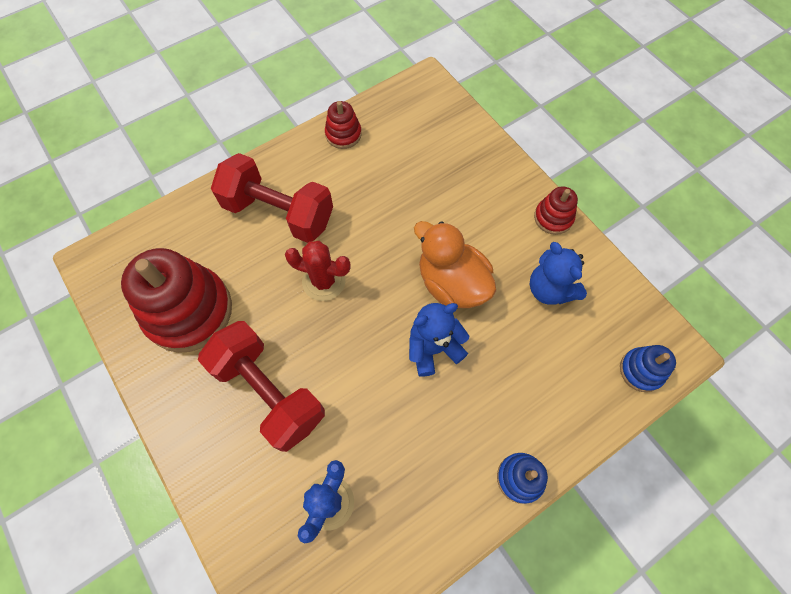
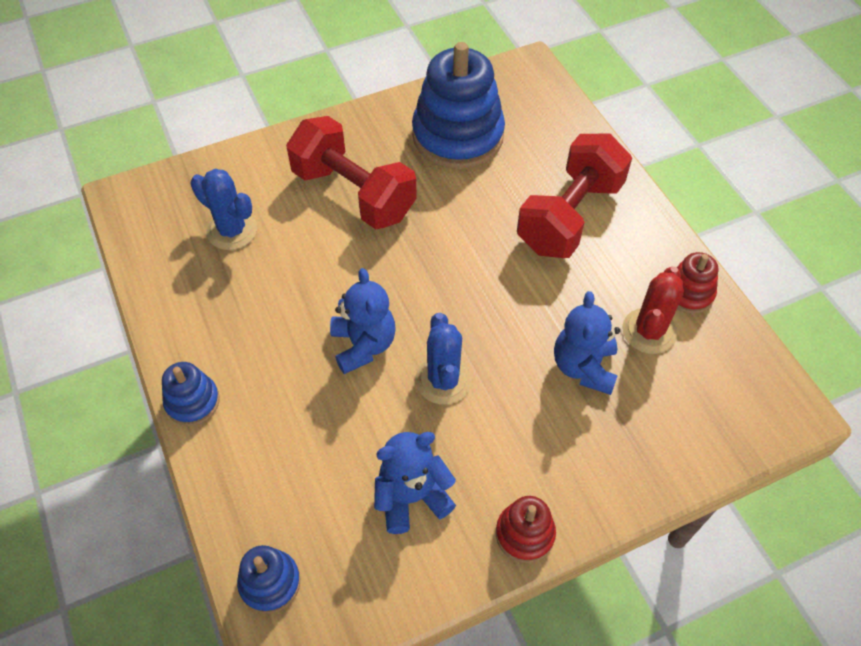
camera: 100 degrees right, 10 degrees down
red stacking toy [121,248,232,353] -> blue stacking toy [412,42,505,169]
red dumbbell [198,321,325,452] -> red dumbbell turned 75 degrees clockwise [286,116,417,229]
red cactus [285,241,351,301] -> red cactus moved to [622,266,684,354]
orange duck [414,221,496,308] -> blue cactus [416,313,472,405]
none -> blue teddy bear [554,291,620,395]

